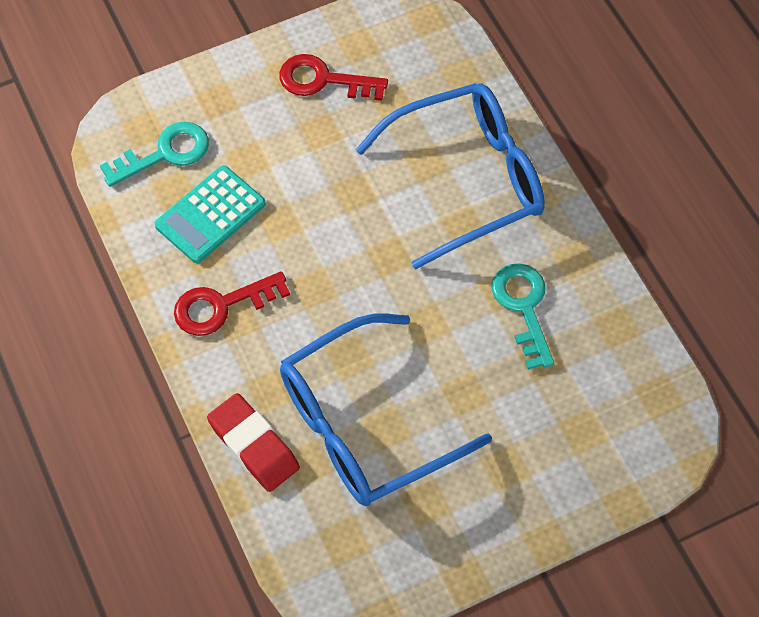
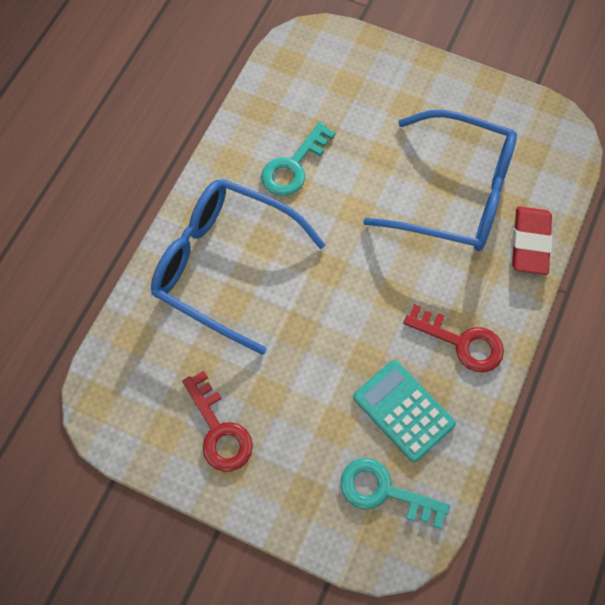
camera: 130 degrees left, 5 degrees up
turquoise calculator [155,165,266,263] -> turquoise calculator turned 135 degrees counterclockwise [353,360,456,463]

